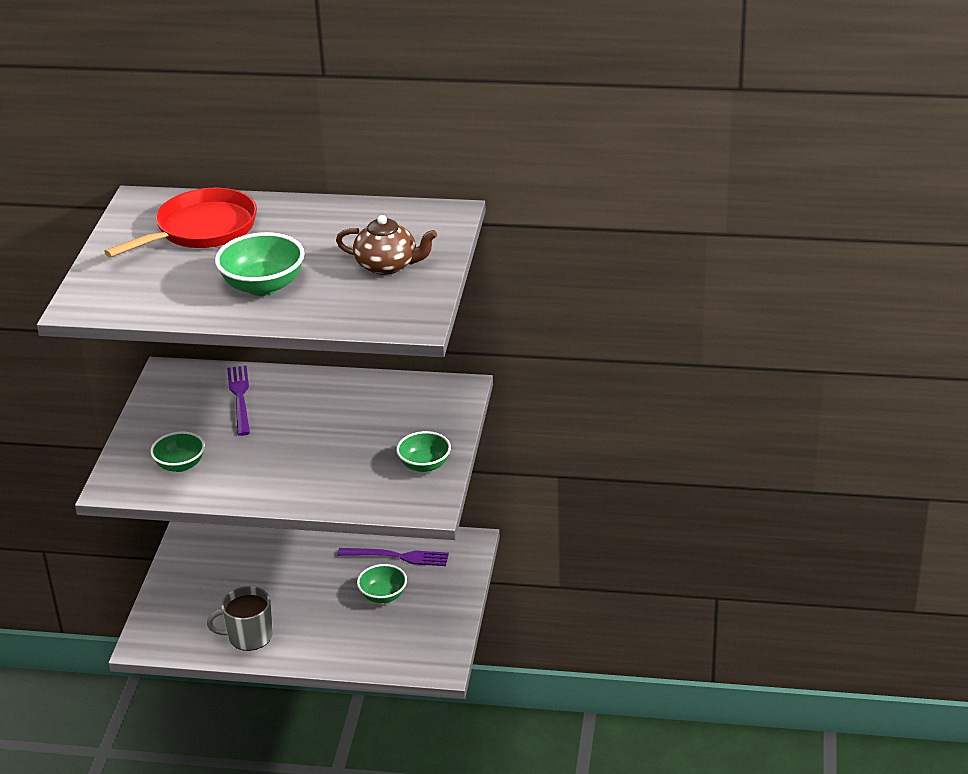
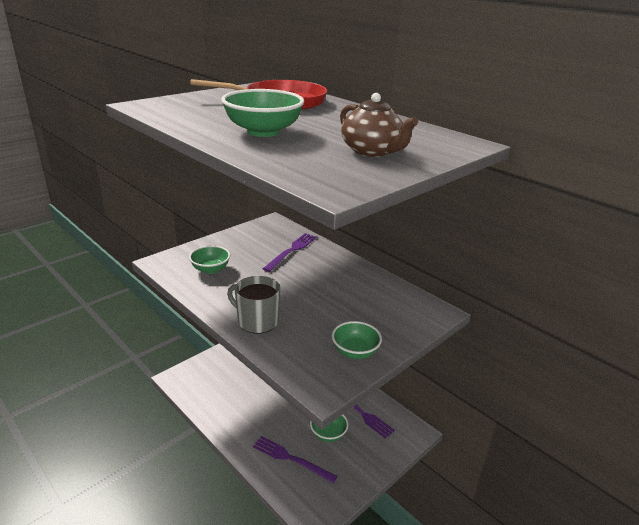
camera: 35 degrees right, 5 degrees down
grey mug [207,586,273,651] -> grey mug moved to [227,276,280,334]
none -> purple fork [253,436,338,483]

